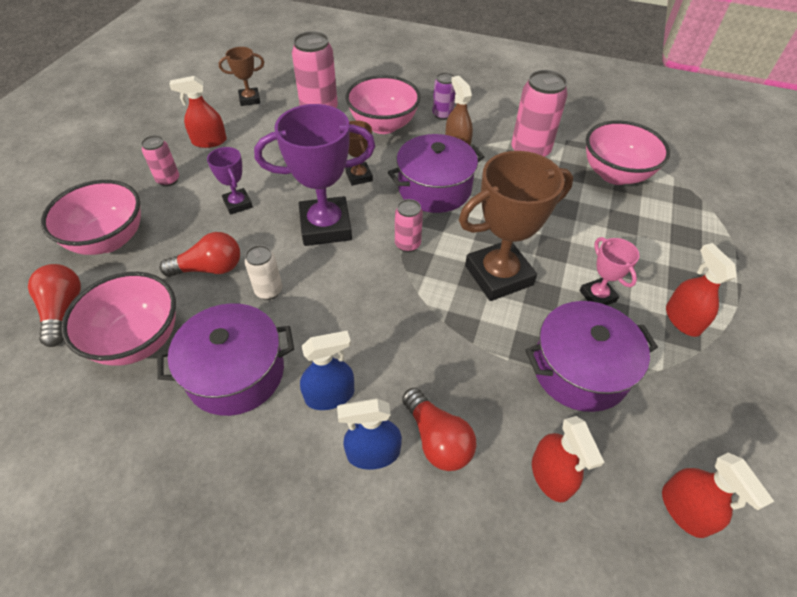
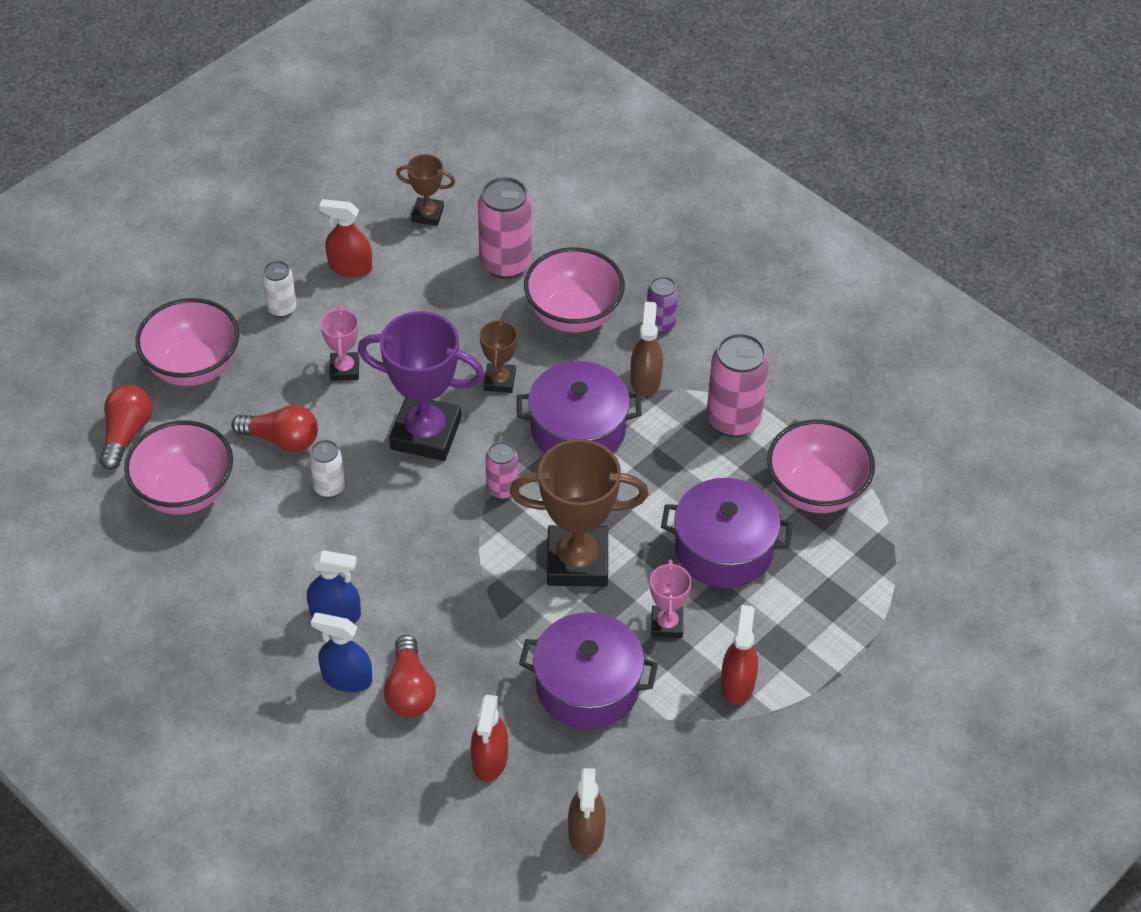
camera: 25 degrees right, 0 degrees up
pink can [141,135,179,187] -> white can [262,261,297,318]
purple pot [157,303,294,416] -> purple pot moved to [661,478,793,588]
purple trophy [207,147,253,215] -> pink trophy [320,306,359,381]
red spray bottle [662,453,774,538] -> brown spray bottle [568,768,606,856]

